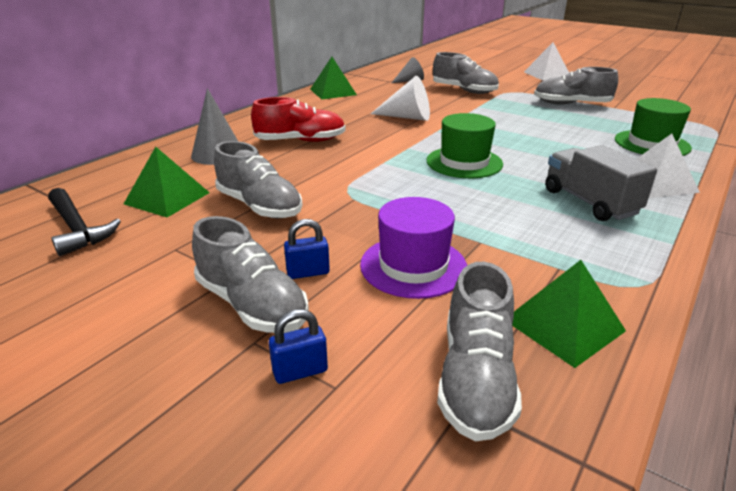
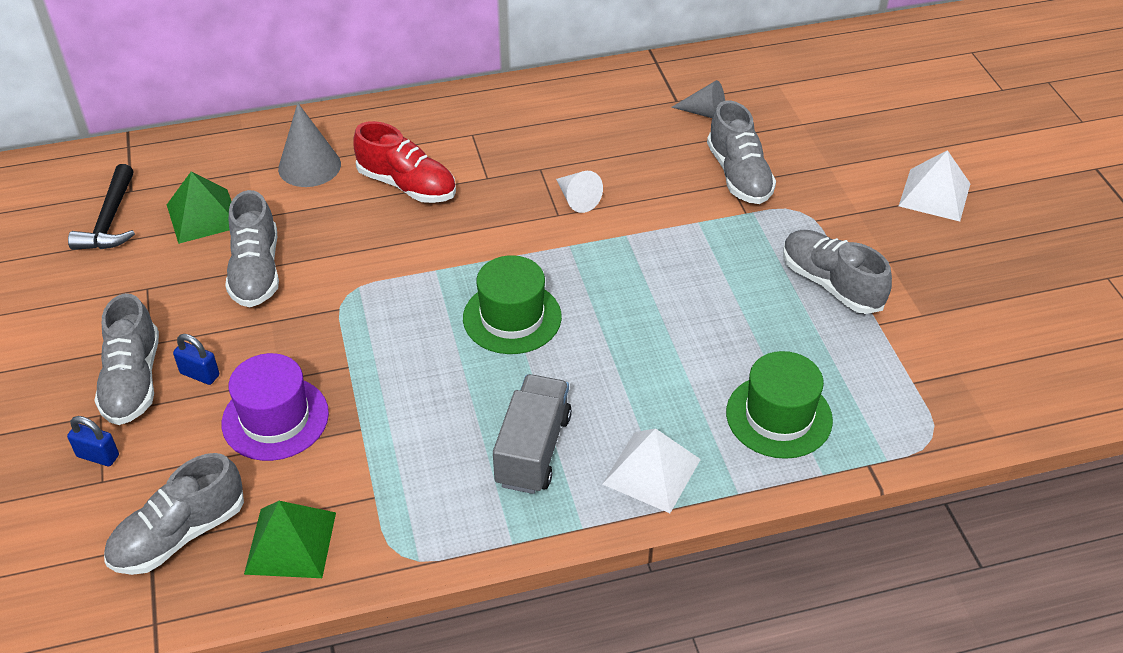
camera: 40 degrees right, 15 degrees up
green pyramid [310,57,357,99] -> none
white cone [371,76,430,121] -> white cone [556,171,603,213], size x0.67

